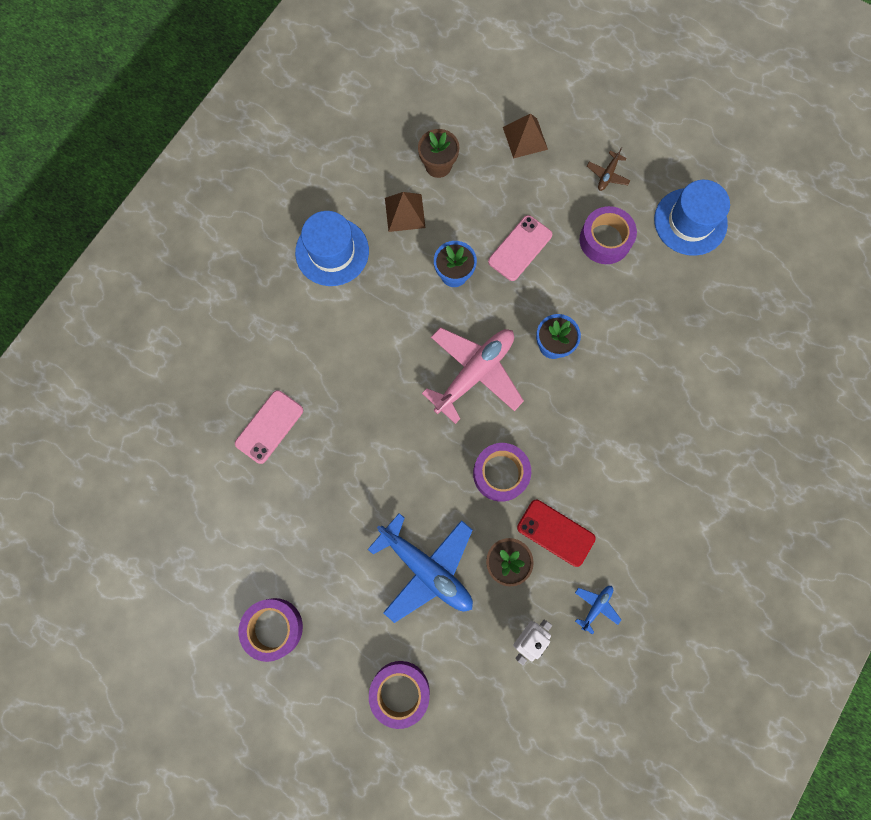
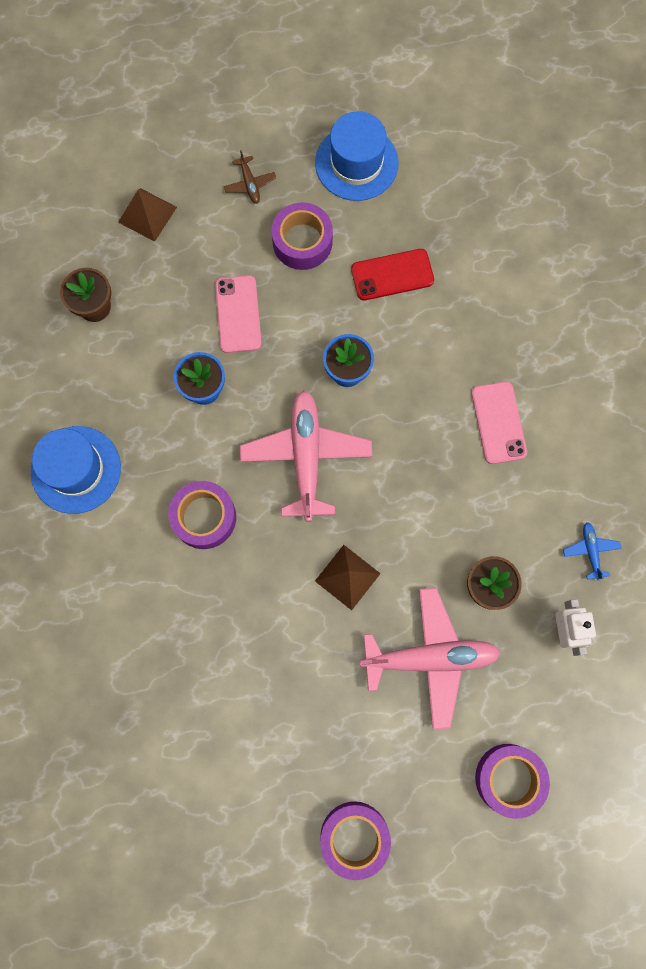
camera: 45 degrees left, 0 degrees up
pink phone [235,390,303,464] -> pink phone moved to [471,382,527,464]
blue plane [368,513,473,623] -> pink plane [360,588,501,730]
brown pyramid [385,192,426,232] -> brown pyramid moved to [315,545,381,610]
purple tape [473,443,531,502] -> purple tape moved to [168,481,236,549]
red phone [517,500,596,567] -> red phone moved to [351,249,434,301]

